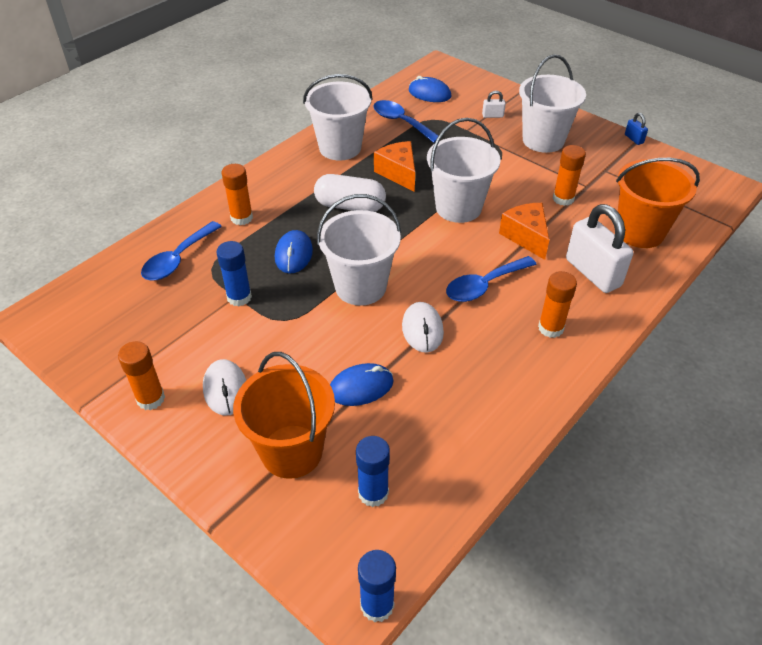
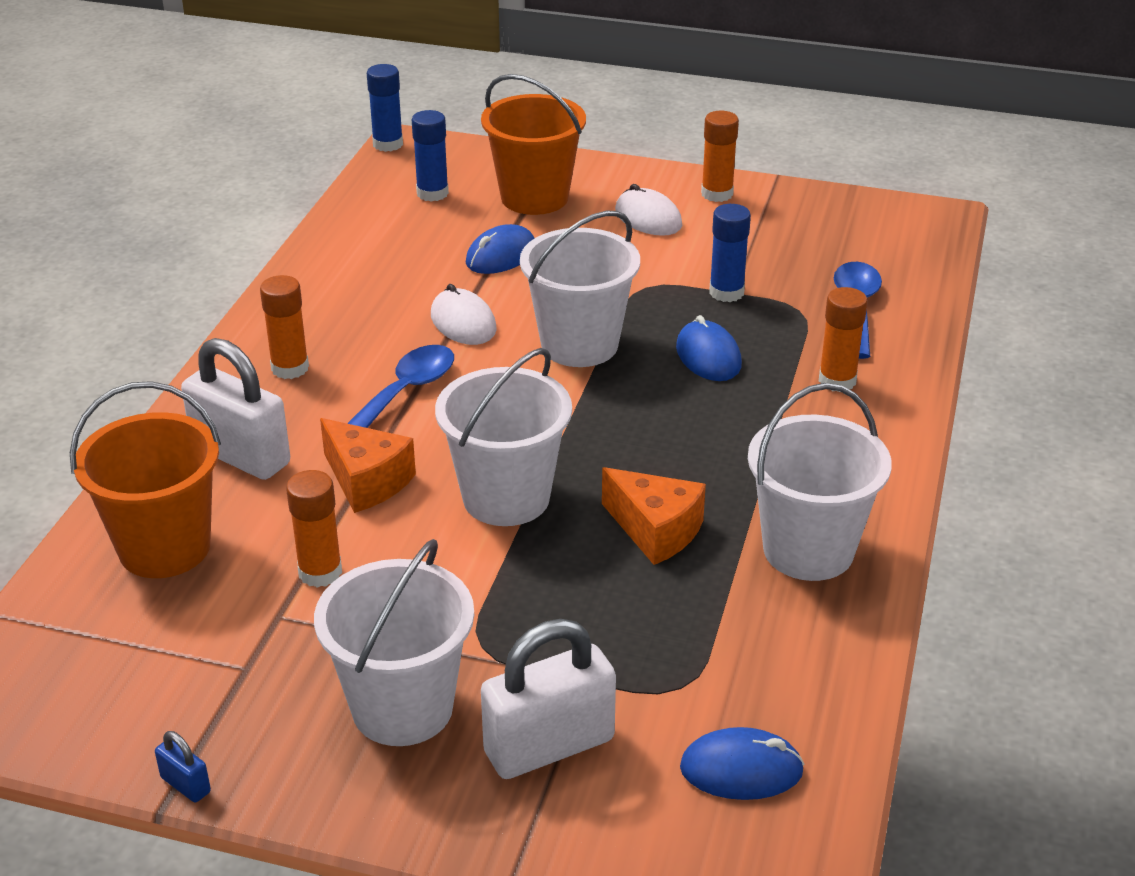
camera: 155 degrees right, 10 degrees down
white capsule [314,174,386,212] -> none
blue spoon [373,100,438,143] -> none
white padlock [482,91,506,118] -> white padlock [481,619,616,779], size x2.34

